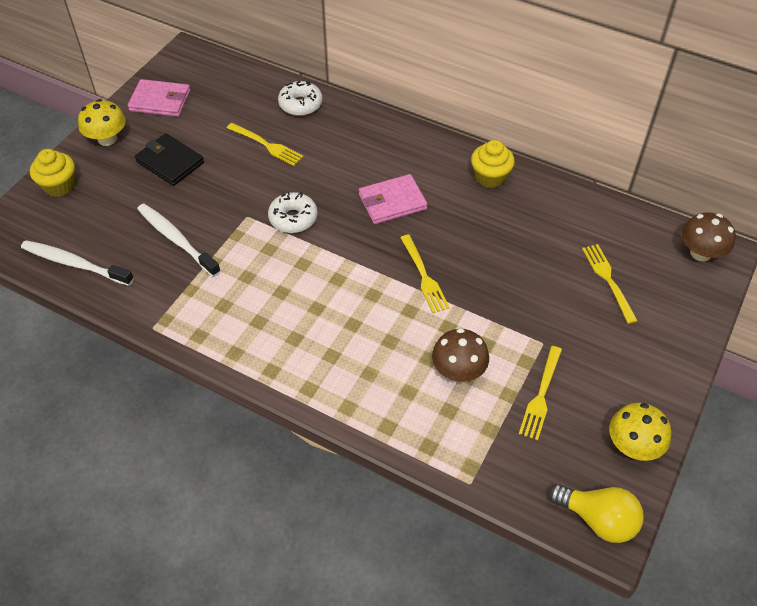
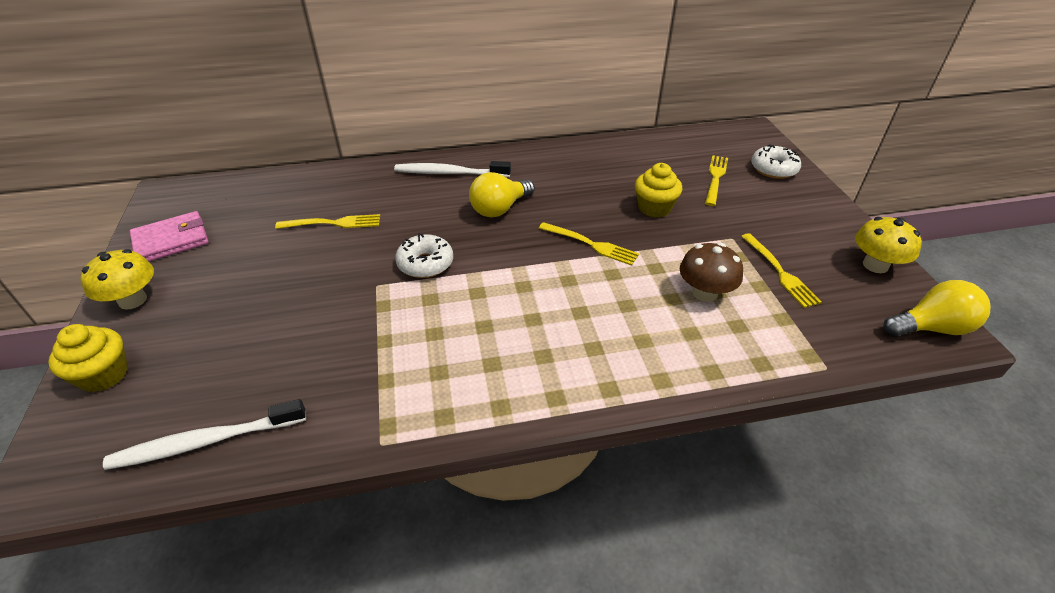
camera: 40 degrees left, 10 degrees down
black wallet [135,133,204,186] -> none
white toothbrush [137,203,221,277] -> white toothbrush moved to [394,161,511,177]
white donut [278,81,322,116] -> white donut moved to [751,145,801,179]
pink wallet [359,174,428,224] -> yellow light bulb [469,172,535,218]
yellow cupcake [471,140,515,188] -> yellow cupcake moved to [635,163,683,217]
yellow fork [582,244,638,324] -> yellow fork turned 75 degrees clockwise [705,155,728,206]
brown mushroom [682,212,736,262] -> none

